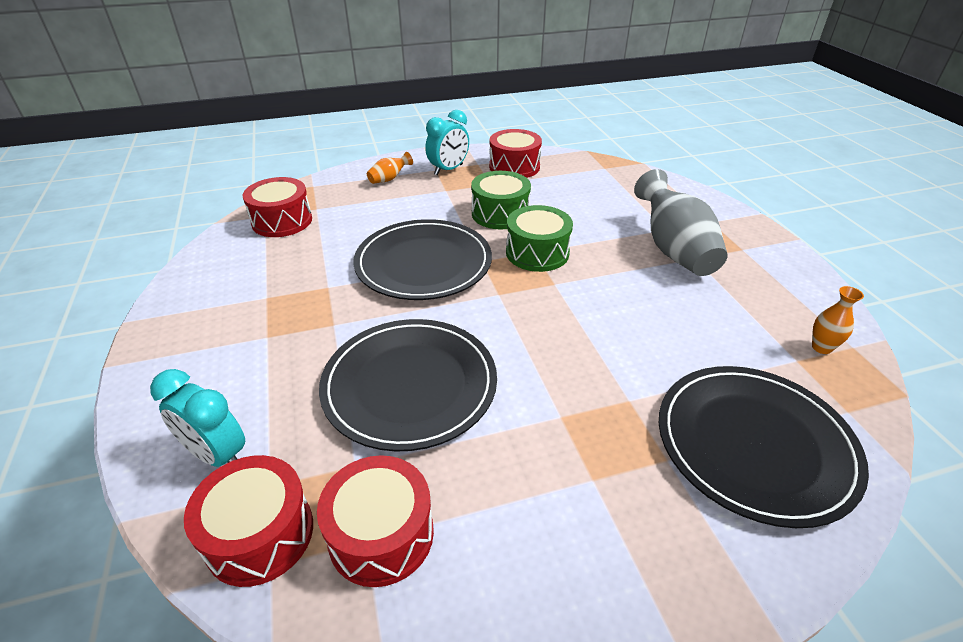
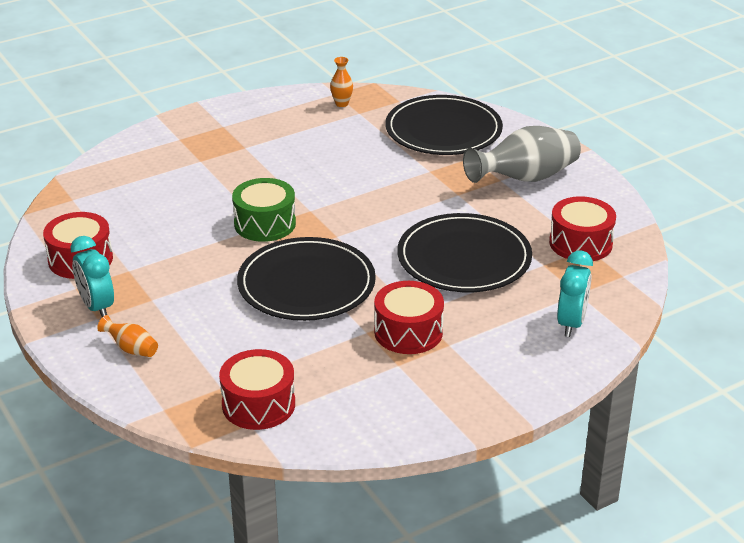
camera: 105 degrees left, 5 degrees down
red drum [184,455,313,587] -> red drum moved to [374,281,444,354]
turquoise clock [425,110,469,175] -> turquoise clock turned 150 degrees counterclockwise [71,236,114,317]
green drum [471,171,531,229] -> none
grey vase [634,169,728,276] -> grey vase moved to [463,126,581,183]

